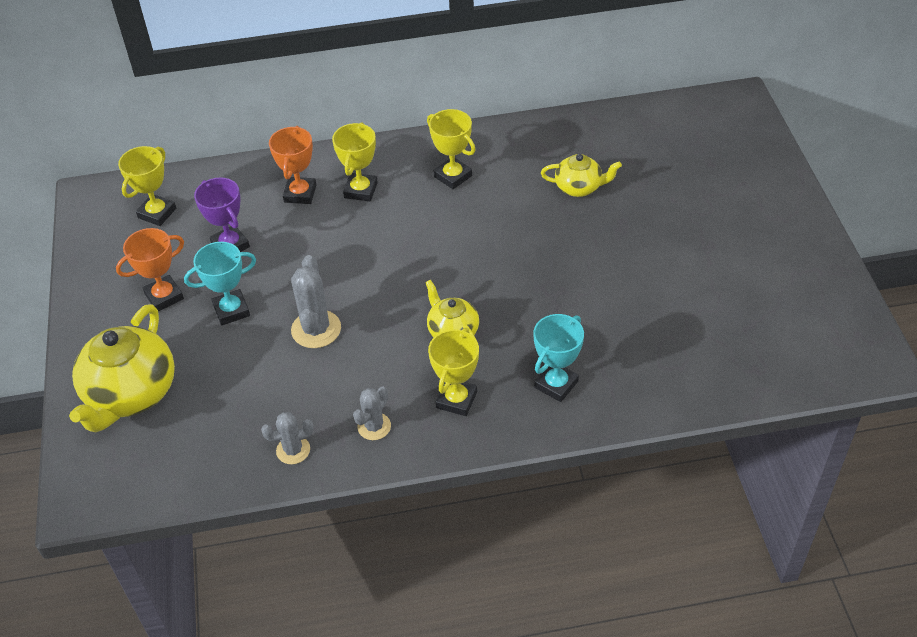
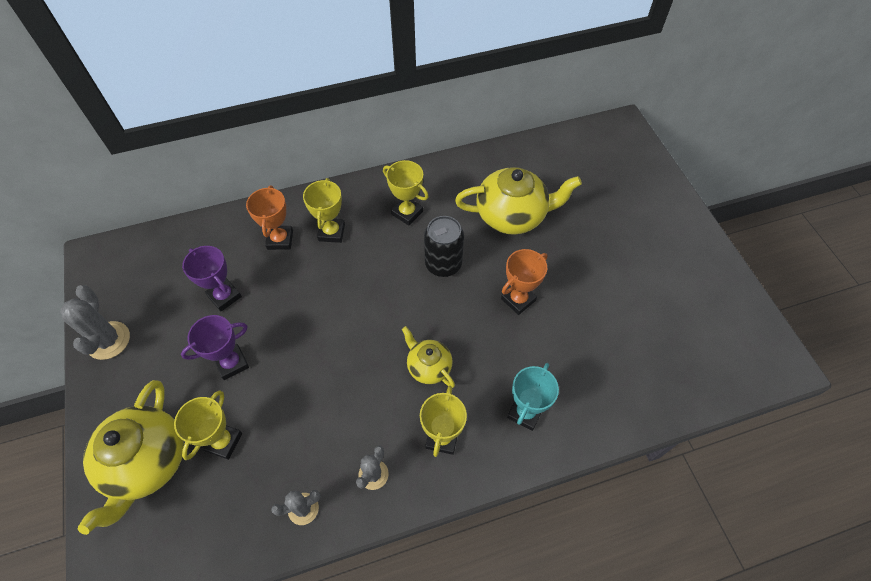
camera: 10 degrees left, 10 degrees up
orange trophy [116,228,184,311] -> orange trophy moved to [501,249,548,315]
yellow trophy [118,146,176,226] -> yellow trophy moved to [174,390,242,460]
turquoise trophy [184,242,256,325] -> purple trophy [181,315,249,380]
grey cactus [291,255,341,348] -> grey cactus moved to [60,285,130,360]
yellow teapot [541,154,622,197] -> yellow teapot [455,167,582,235], size x1.82
none -> black can [424,216,464,277]

